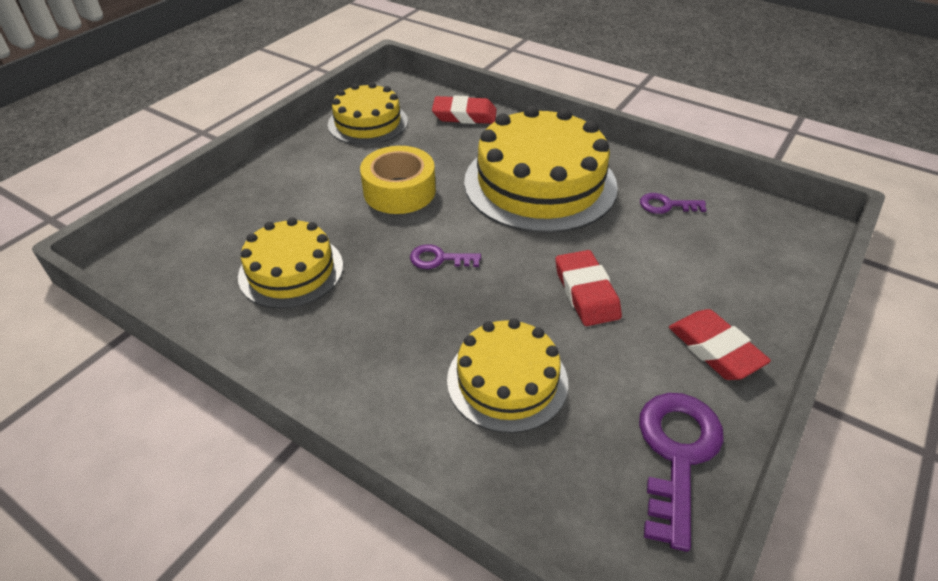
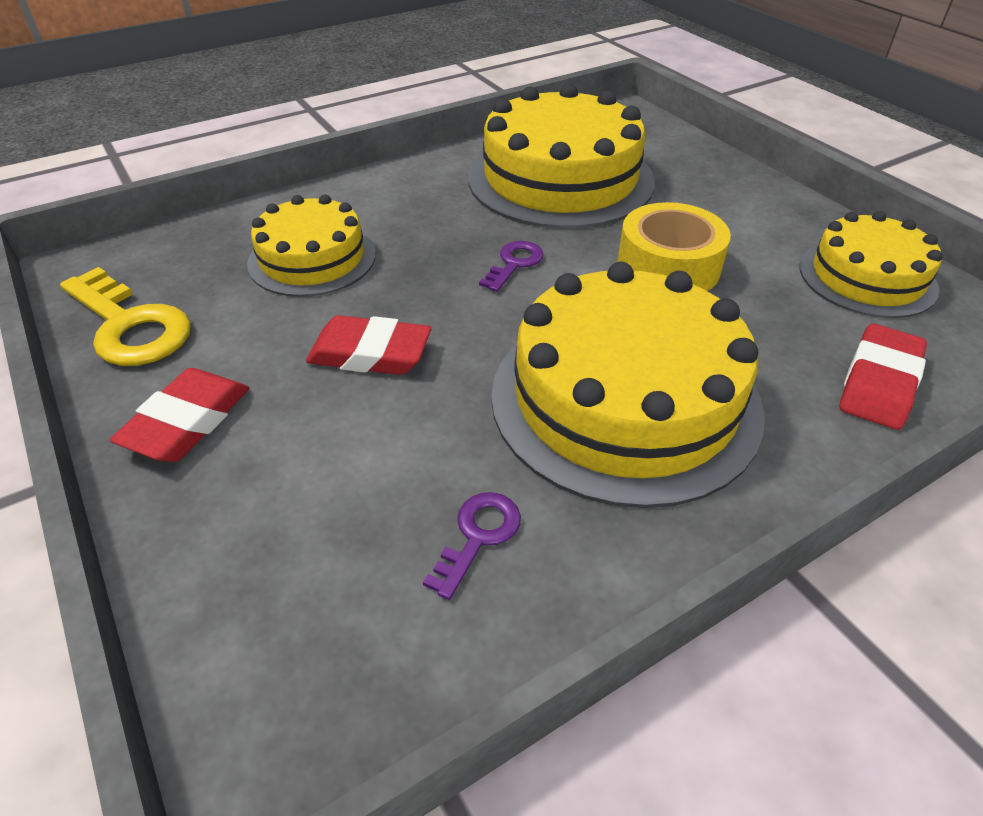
camera: 115 degrees right, 0 degrees up
yellow cake [238,217,343,309] -> yellow cake [468,84,655,229], size x1.70
purple key [639,393,724,552] -> yellow key [60,267,191,366]
red eraser [669,309,771,380] -> red eraser turned 60 degrees counterclockwise [110,368,249,462]

